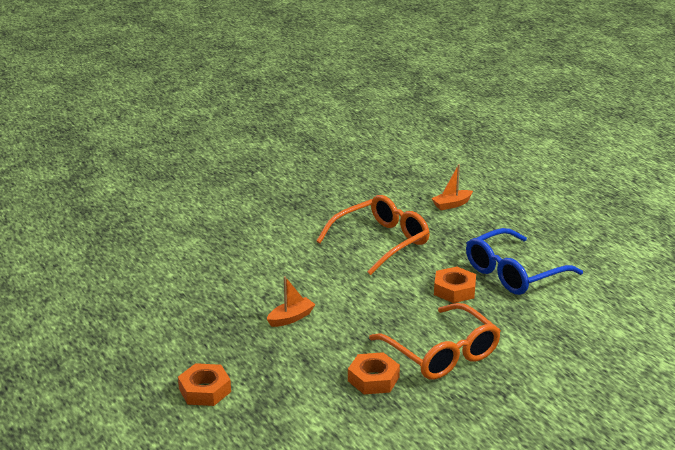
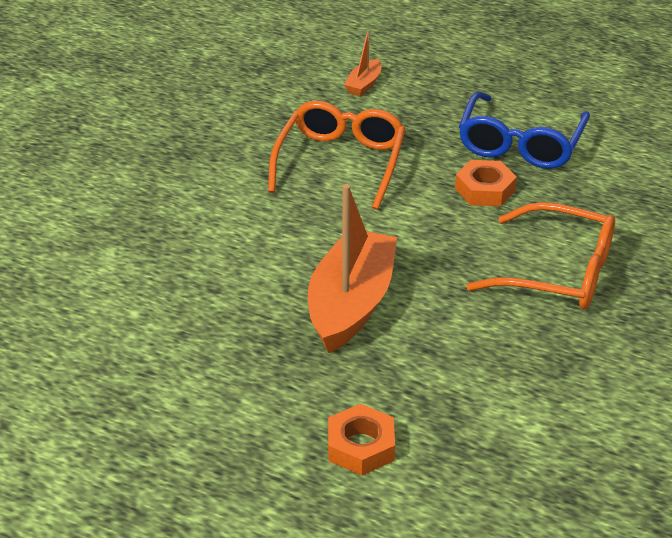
camera: 35 degrees left, 10 degrees up
orange boat [267,276,316,327] -> orange boat [308,184,397,353], size x2.22
orange nut [348,352,400,394] -> none

